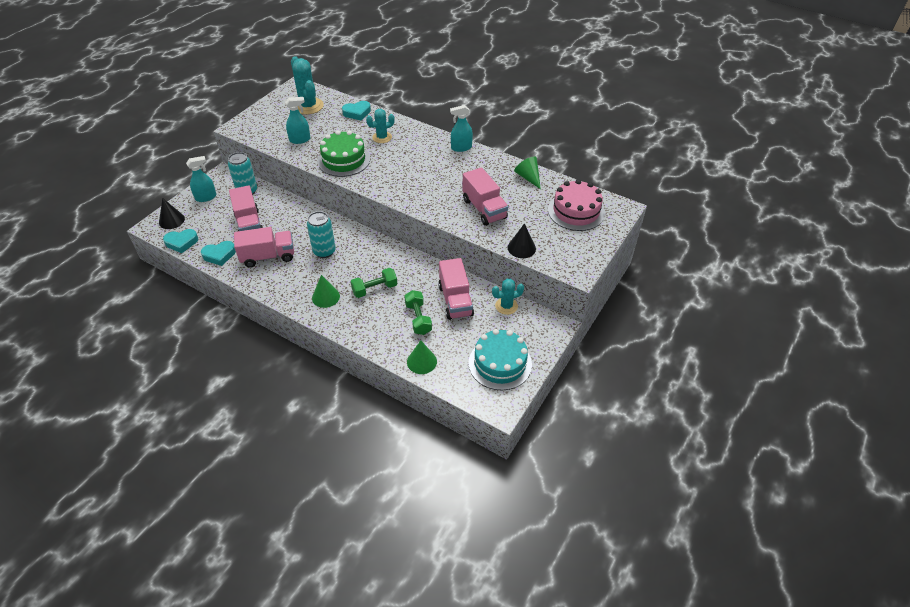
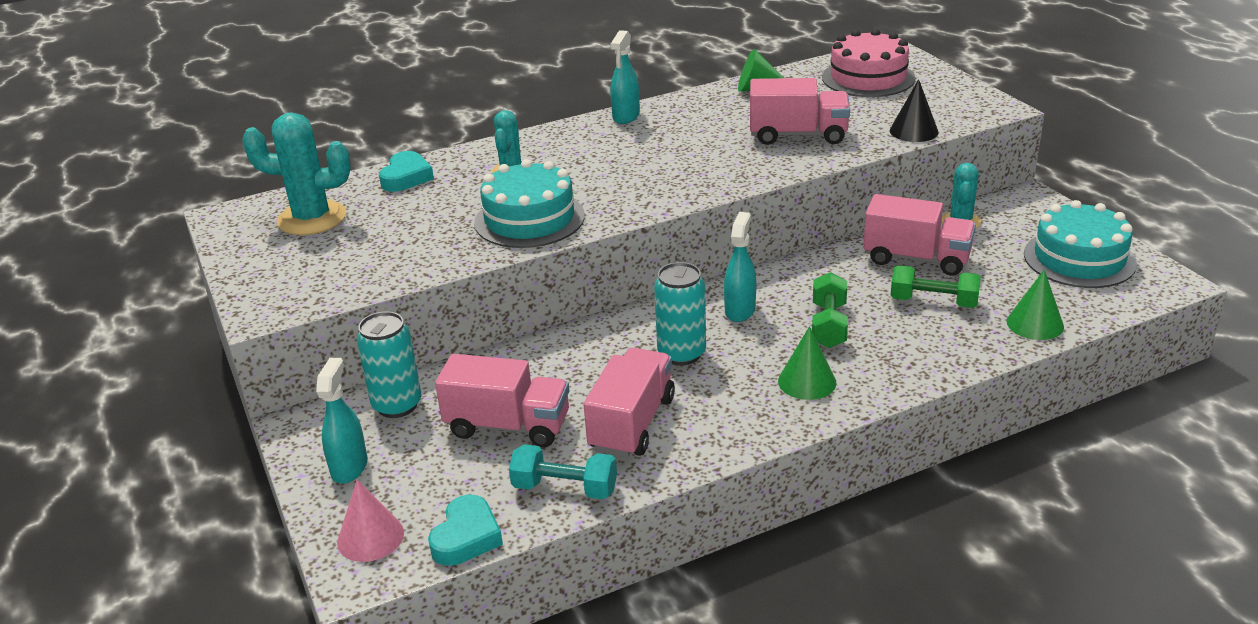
camera: 55 degrees left, 15 degrees down
black cone [159,198,185,229] -> pink cone [337,480,404,562]
turquoise heart [201,241,236,266] -> turquoise dumbbell [509,444,617,499]
turquoise spray bottle [285,97,310,144] -> turquoise spray bottle moved to [724,212,756,322]
green cake [317,130,370,177] -> turquoise cake [474,159,585,248]

